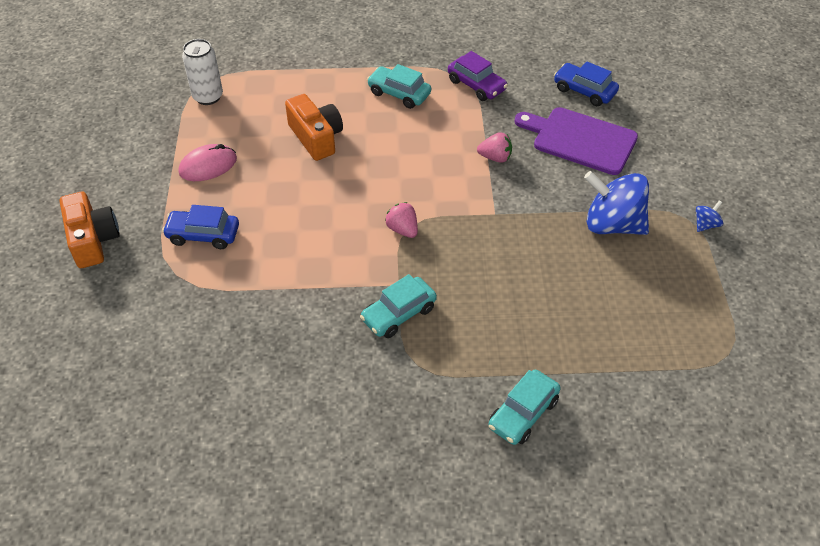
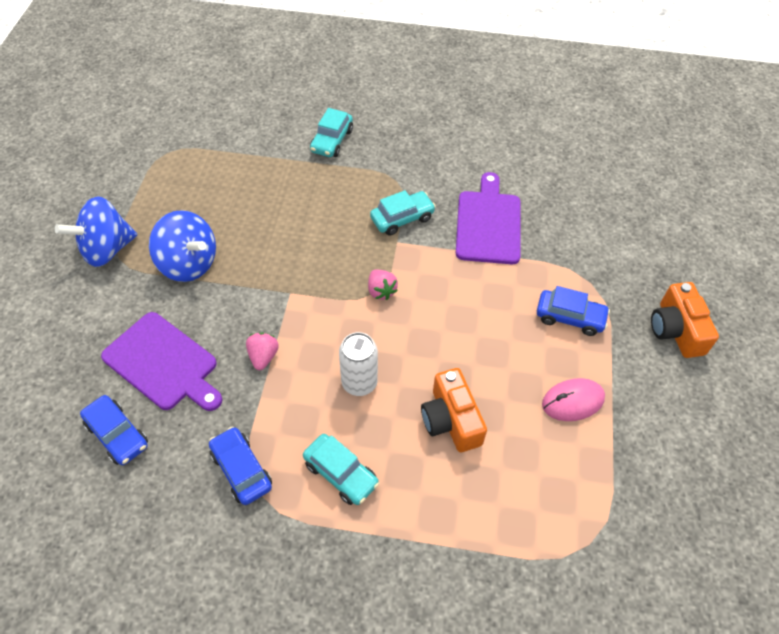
camera: 170 degrees left, 5 degrees up
white can [182,39,223,105] -> white can moved to [339,332,378,396]
purple car [448,51,508,101] -> blue car [209,427,272,505]
pink strawberry [477,132,512,163] -> pink strawberry turned 75 degrees clockwise [246,333,279,370]
turquoise car [488,370,561,445] -> turquoise car turned 150 degrees clockwise [310,108,353,157]
blue spinning top [696,200,723,232] -> blue spinning top [55,196,137,267], size x2.38
none -> purple cutting board [456,172,521,264]

